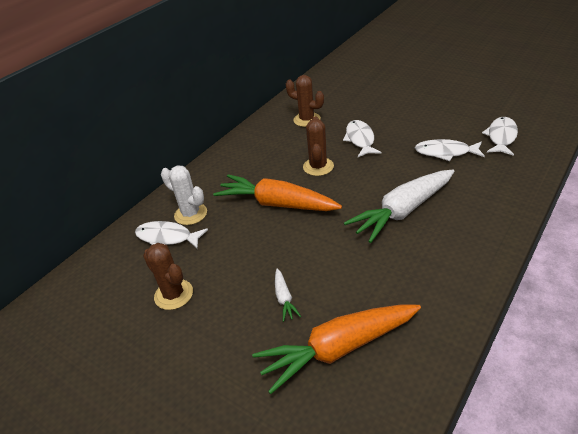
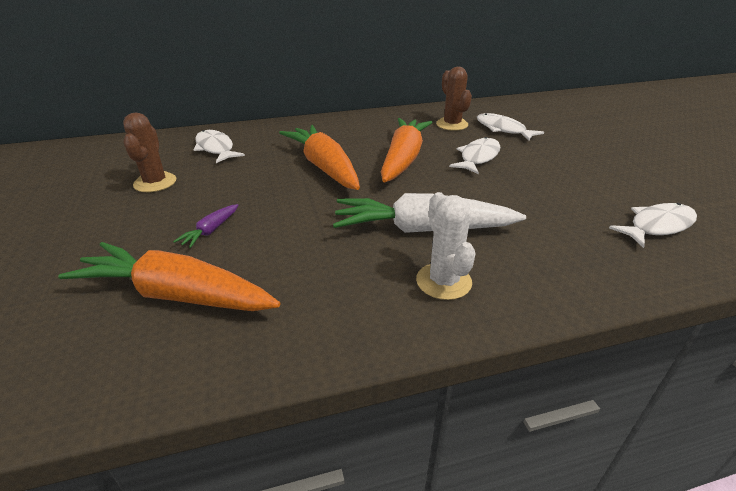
camera: 35 degrees right, 5 degrees down
white cactus [161,166,207,225] -> white cactus moved to [416,192,476,300]
white carrot [275,268,301,322] -> purple carrot [173,204,238,248]
brown cactus [303,116,334,176] -> orange carrot [381,118,433,182]
white fish [415,139,485,161] -> white fish moved to [477,113,544,141]

